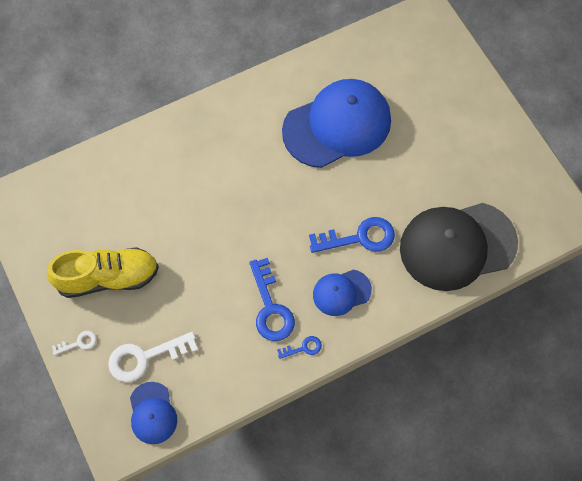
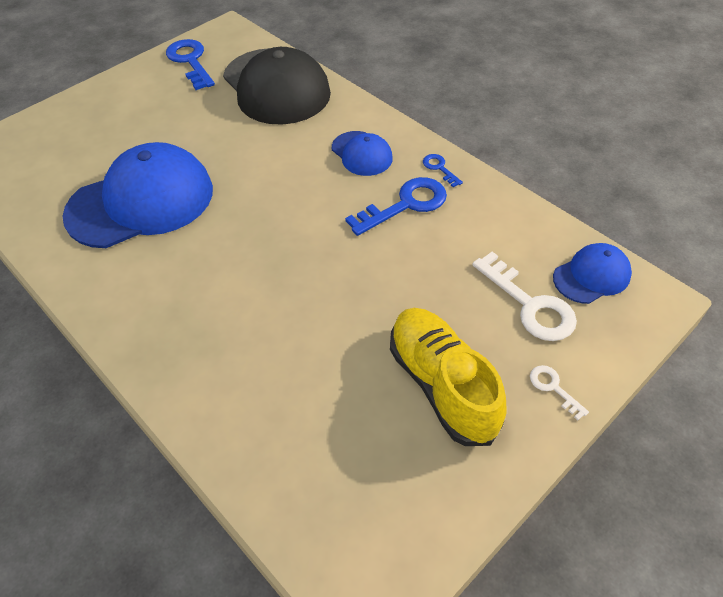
camera: 105 degrees left, 15 degrees down
blue cap [282,79,391,168] -> blue cap turned 105 degrees clockwise [62,142,213,248]
blue key [309,217,395,253] -> blue key moved to [166,39,215,90]

